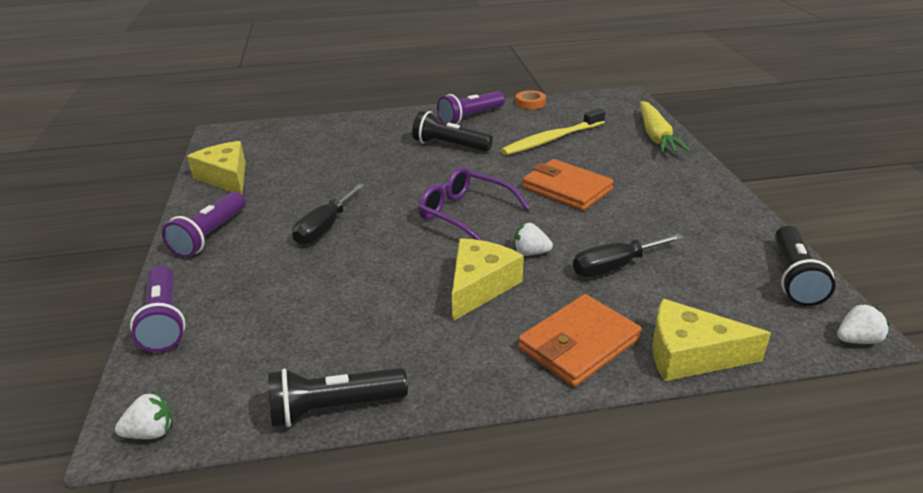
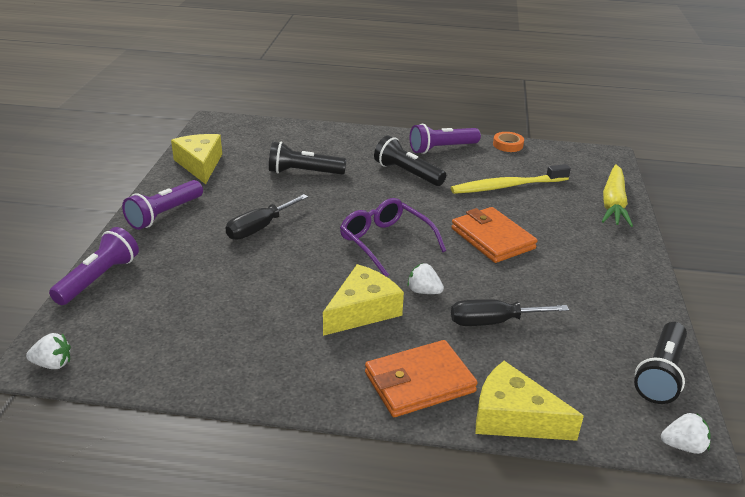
camera: 15 degrees right, 0 degrees up
purple flashlight [130,266,186,352] -> purple flashlight turned 150 degrees counterclockwise [49,227,139,305]
black flashlight [268,368,408,427] -> black flashlight moved to [269,142,346,175]

